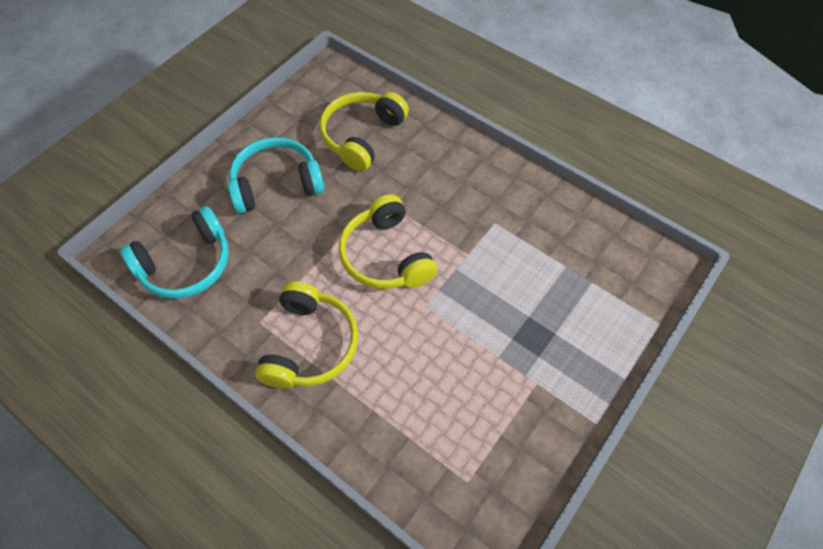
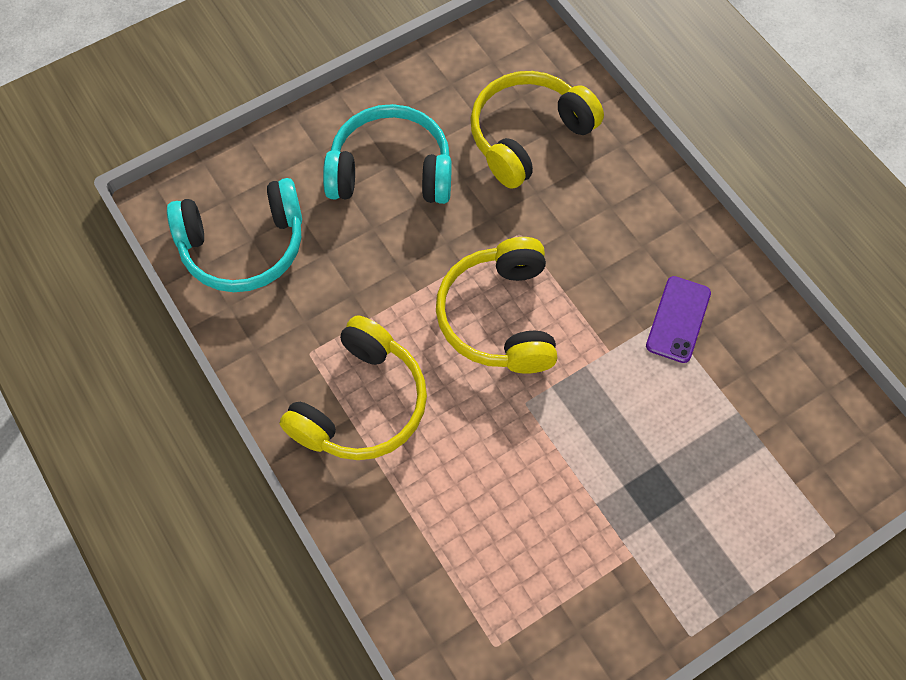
camera: 20 degrees right, 5 degrees up
none -> purple phone [646,276,711,363]

